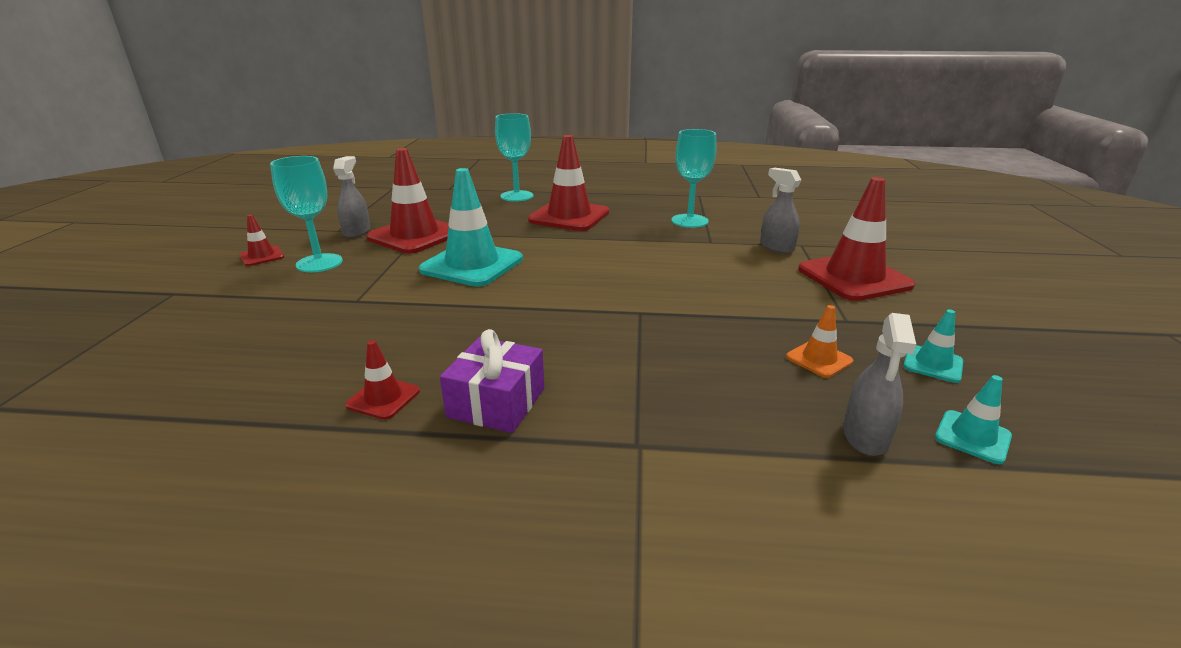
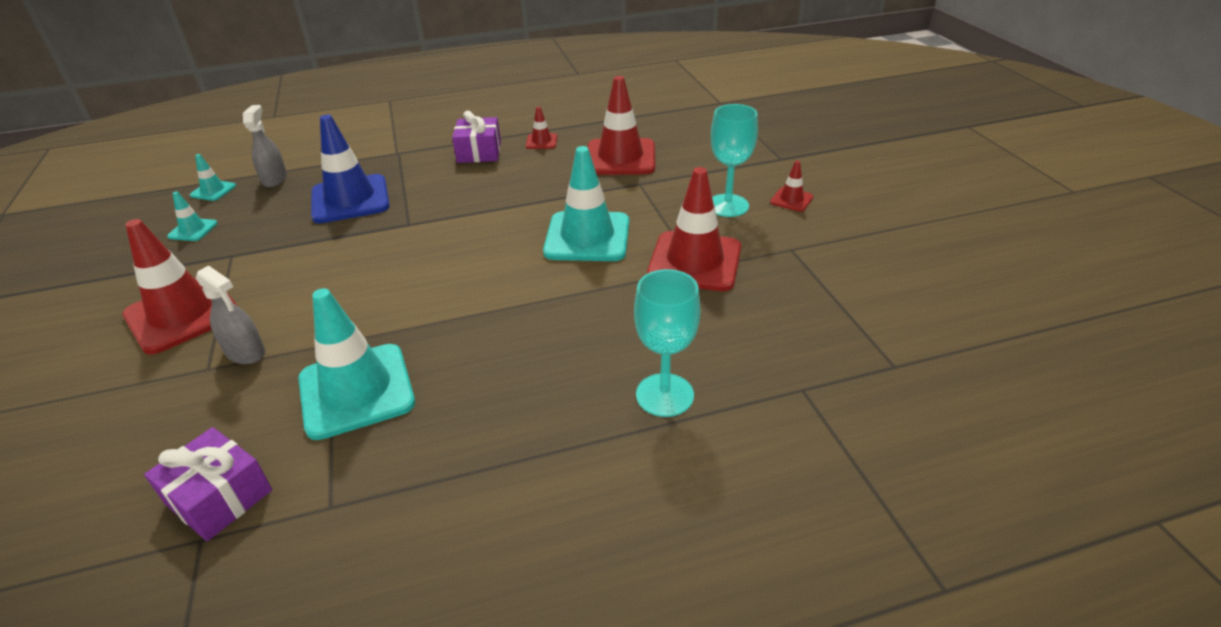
camera: 160 degrees right, 10 degrees up
grey spray bottle [333,156,370,238] -> none
red traffic cone [528,135,609,231] -> red traffic cone moved to [588,76,655,175]
turquoise goblet [671,129,716,228] -> turquoise traffic cone [298,288,415,440]
orange traffic cone [786,305,853,378] -> none
none -> purple gift [144,427,272,541]
none -> blue traffic cone [311,115,390,223]

